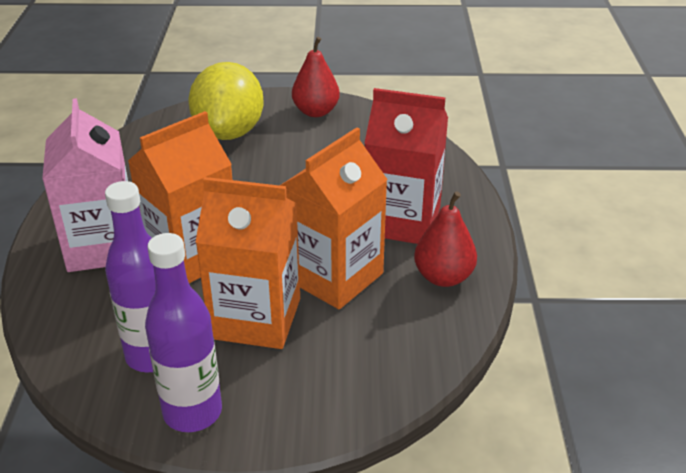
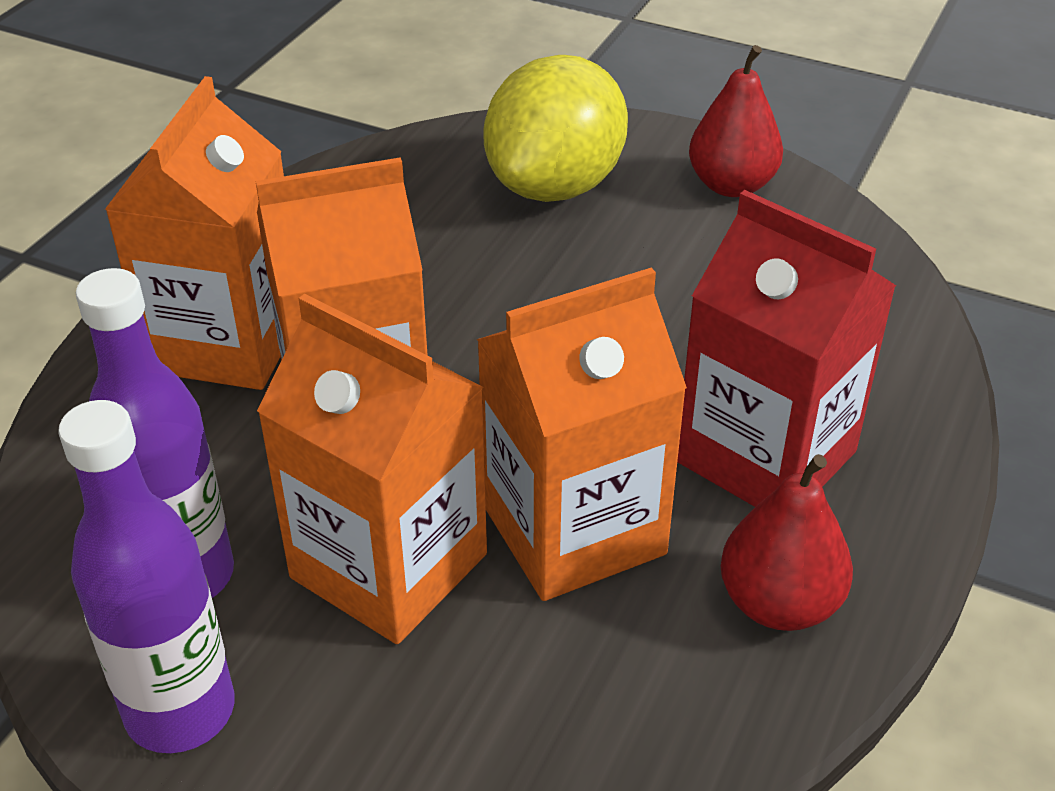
camera: 25 degrees right, 5 degrees up
pink carton [42,98,128,272] -> orange carton [105,76,284,390]

